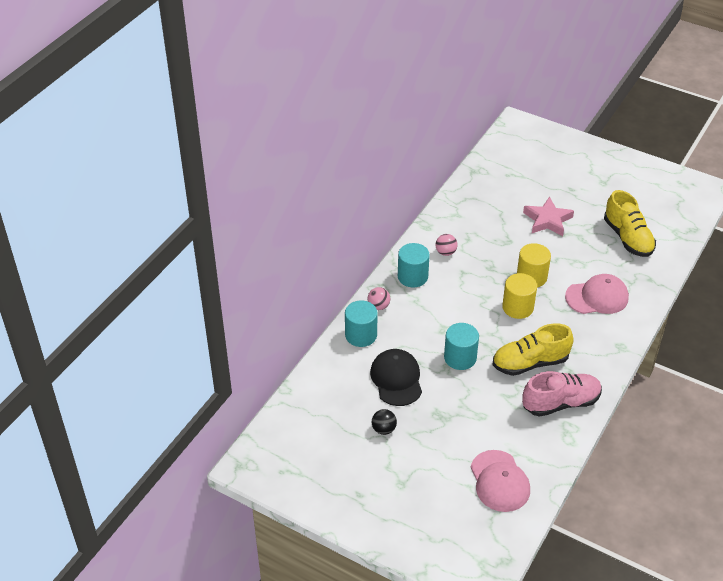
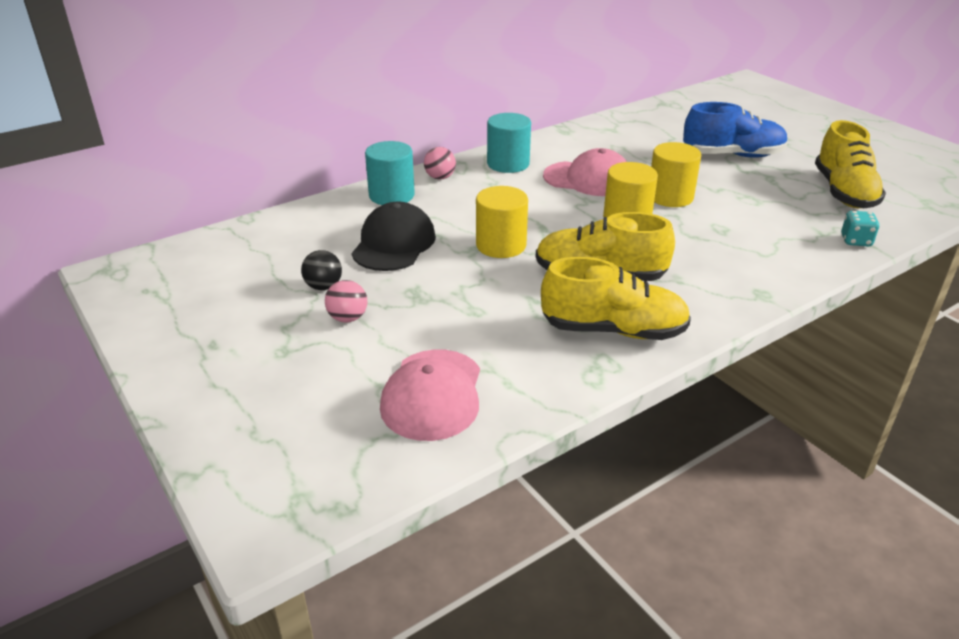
camera: 25 degrees right, 10 degrees down
pink ball [436,234,457,256] -> pink ball moved to [325,280,367,322]
turquoise cylinder [444,323,479,370] -> yellow cylinder [476,186,528,258]
pink shoe [522,371,602,417] -> yellow shoe [541,257,691,340]
pink star [523,197,574,236] -> blue shoe [683,102,788,158]
pink cap [565,274,629,314] -> pink cap moved to [543,148,627,196]
none -> turquoise dice [841,211,880,247]

